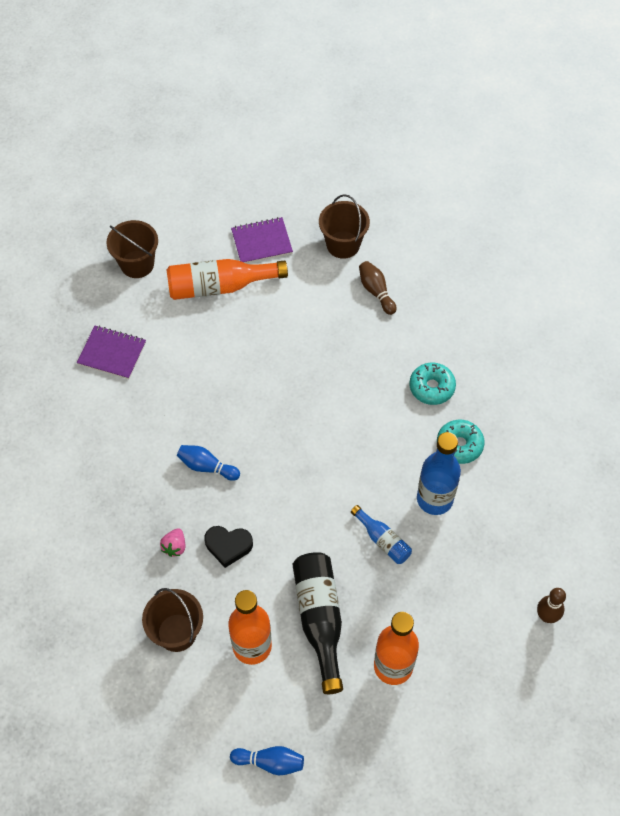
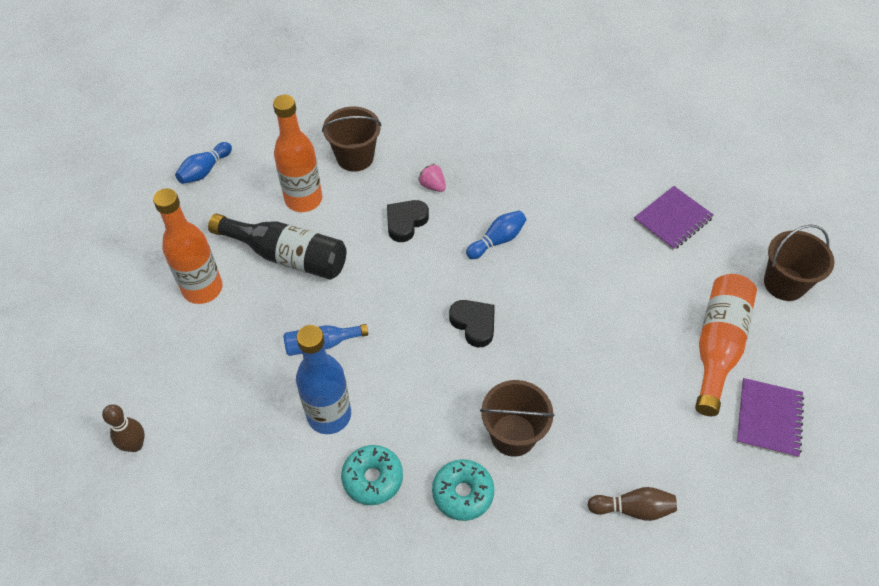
camera: 120 degrees right, 5 degrees down
brown bucket [319,194,370,259] -> brown bucket moved to [480,380,555,457]
none -> black heart [449,300,495,348]

